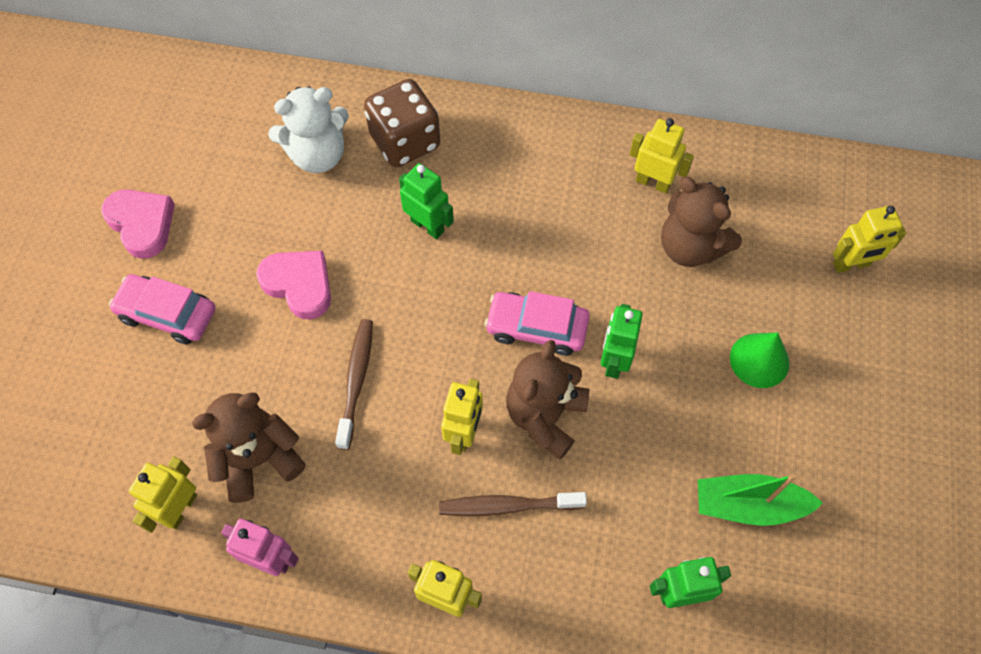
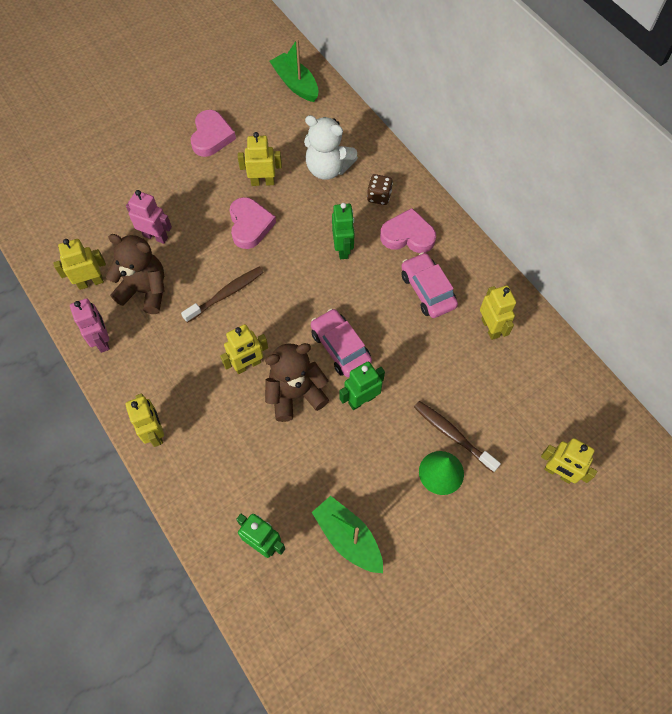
camera: 45 degrees right, 0 degrees up
pink car [109,274,215,345] -> pink car moved to [401,252,458,318]
brown dice [364,79,440,167] -> brown dice [367,174,393,205], size x0.53
brown toothbrush [439,492,587,516] -> brown toothbrush moved to [414,401,501,472]
brown teddy bear [661,177,742,267] -> none
none -> pink robot [126,190,172,244]
none -> yellow robot [238,132,282,186]
none -> green boat [270,39,318,102]
none -> pink heart [380,208,436,253]

